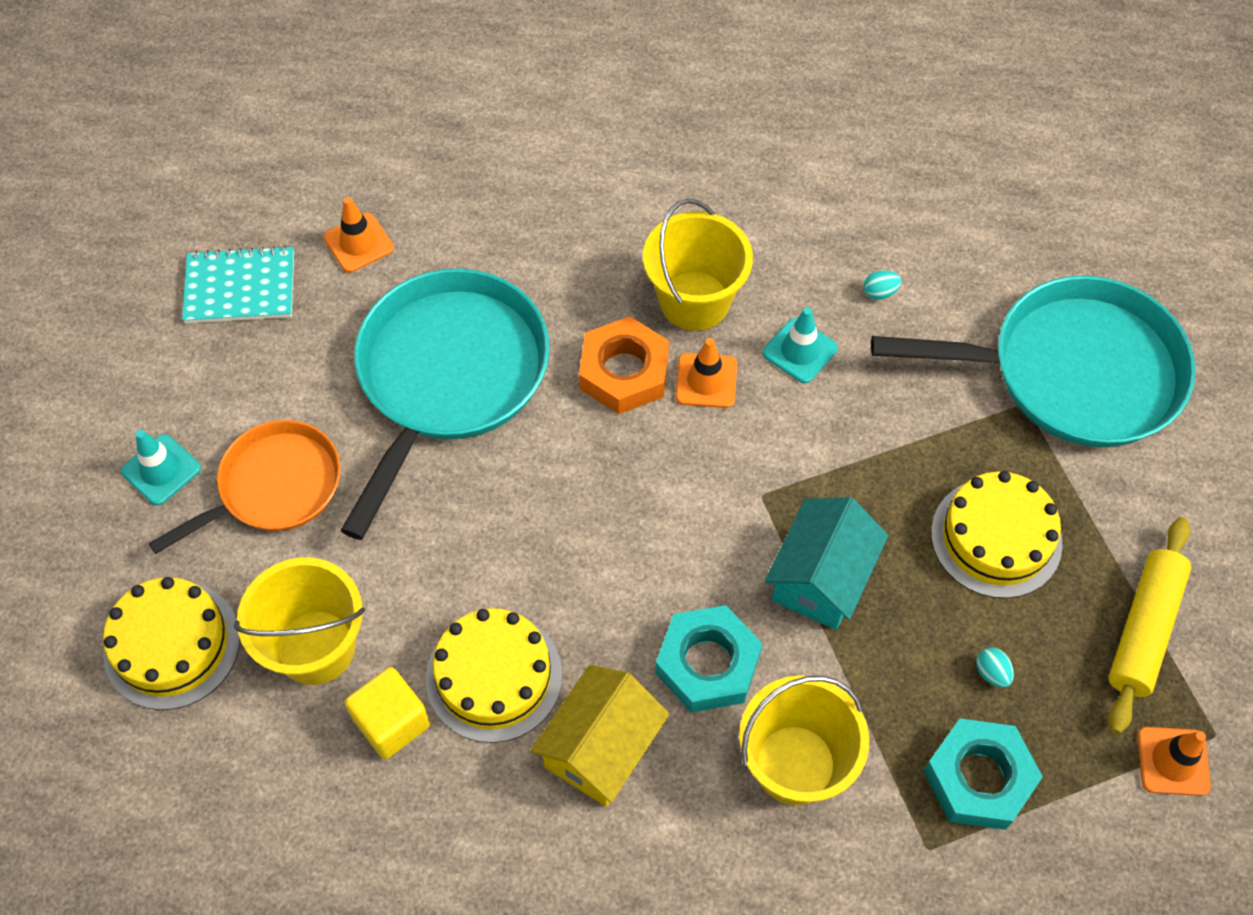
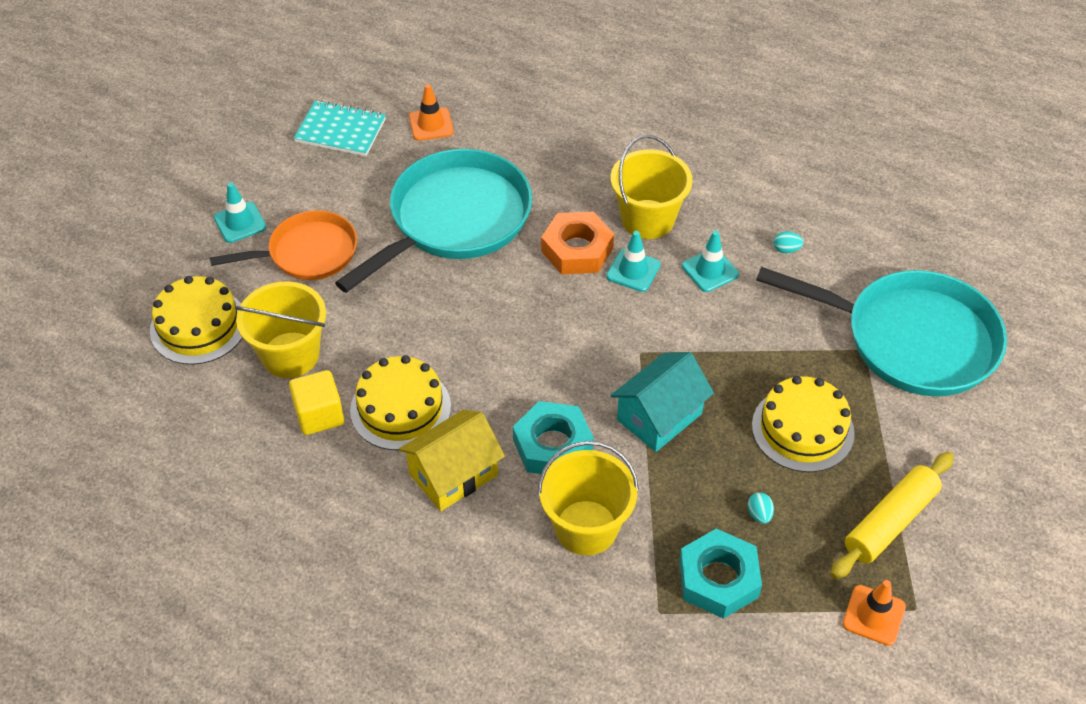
camera: 20 degrees right, 10 degrees down
orange traffic cone [676,338,737,408] -> turquoise traffic cone [606,231,661,292]

